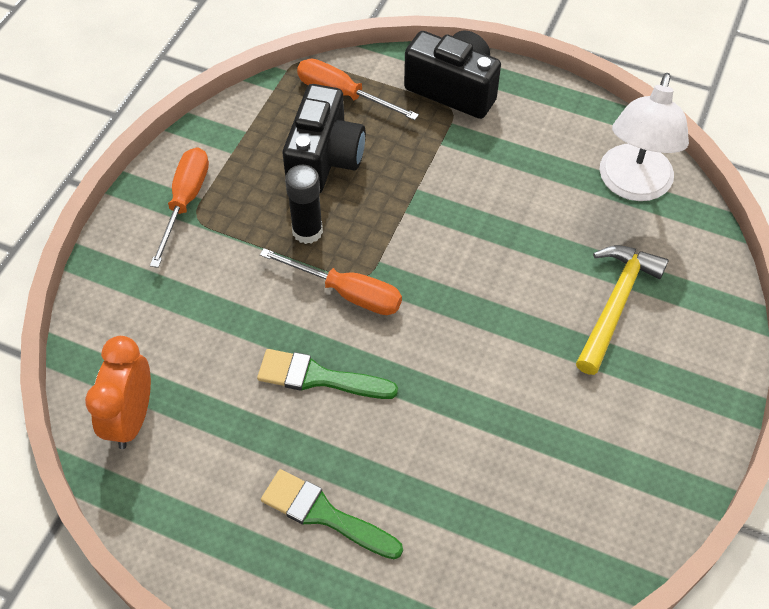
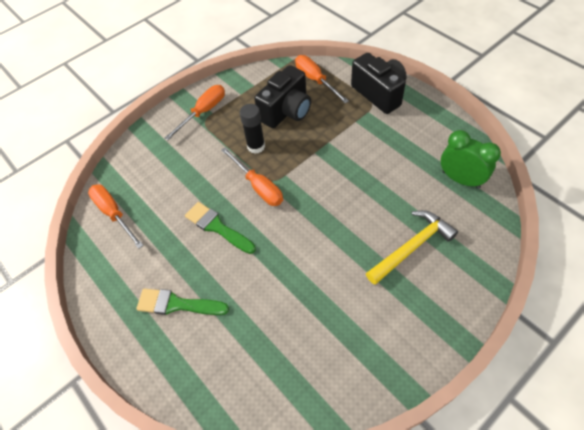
camera: 30 degrees right, 0 degrees up
orange clock [85,336,151,449] -> orange screwdriver [88,184,144,249]
green brush [261,469,403,559] -> green brush turned 45 degrees counterclockwise [136,288,229,315]
white lamp [600,73,689,201] -> green clock [441,130,501,189]

